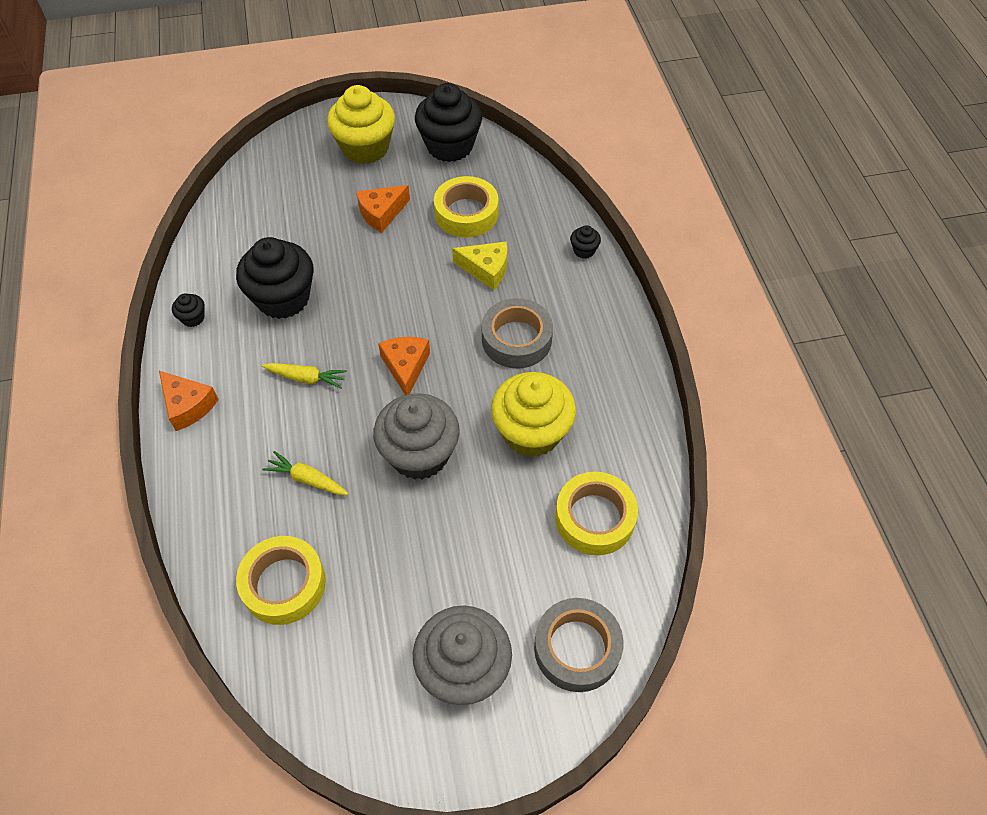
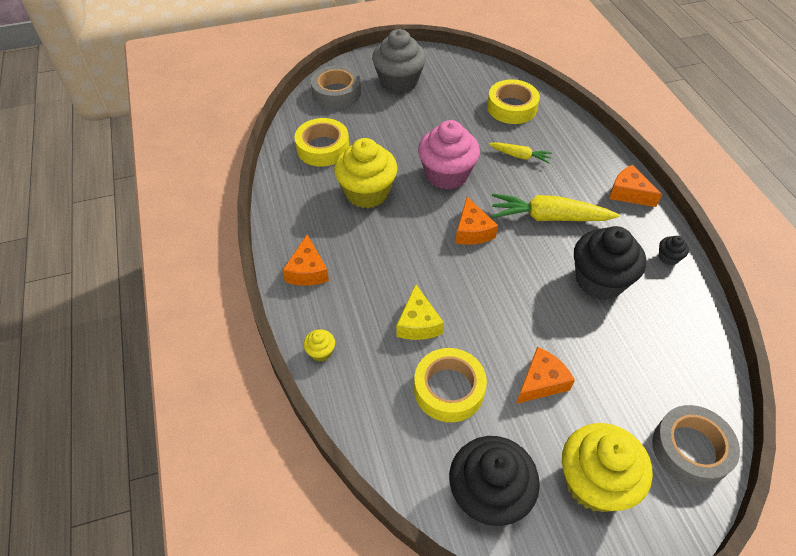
camera: 175 degrees right, 5 degrees down
yellow carrot [262,363,347,389] -> yellow carrot [492,193,619,221], size x1.82
grey cupcake [373,393,460,480] -> pink cupcake [418,120,480,190]
yellow cheese [452,241,507,290] -> yellow cheese turned 105 degrees counterclockwise [396,284,444,340]
grey tape [482,298,553,369] -> grey tape moved to [652,405,740,487]
black cupcake [570,225,601,258] -> yellow cupcake [303,329,335,362]
none -> orange cheese [282,235,329,286]

